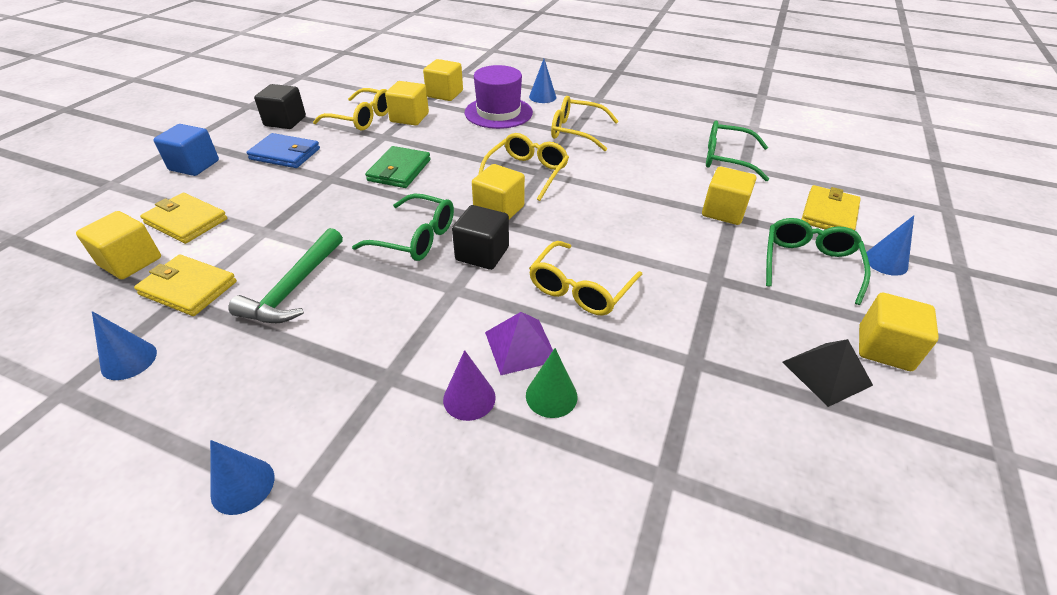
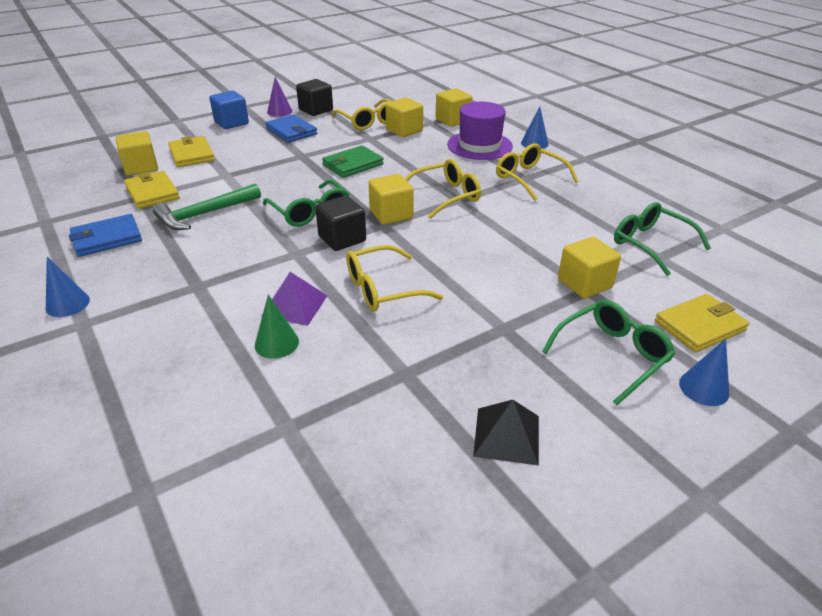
camera: 35 degrees right, 5 degrees down
blue cone [92,311,157,380] -> none
purple cone [443,350,496,421] -> purple cone moved to [267,77,292,117]
yellow cube [859,293,939,371] -> none
none -> blue wallet [69,214,142,257]

